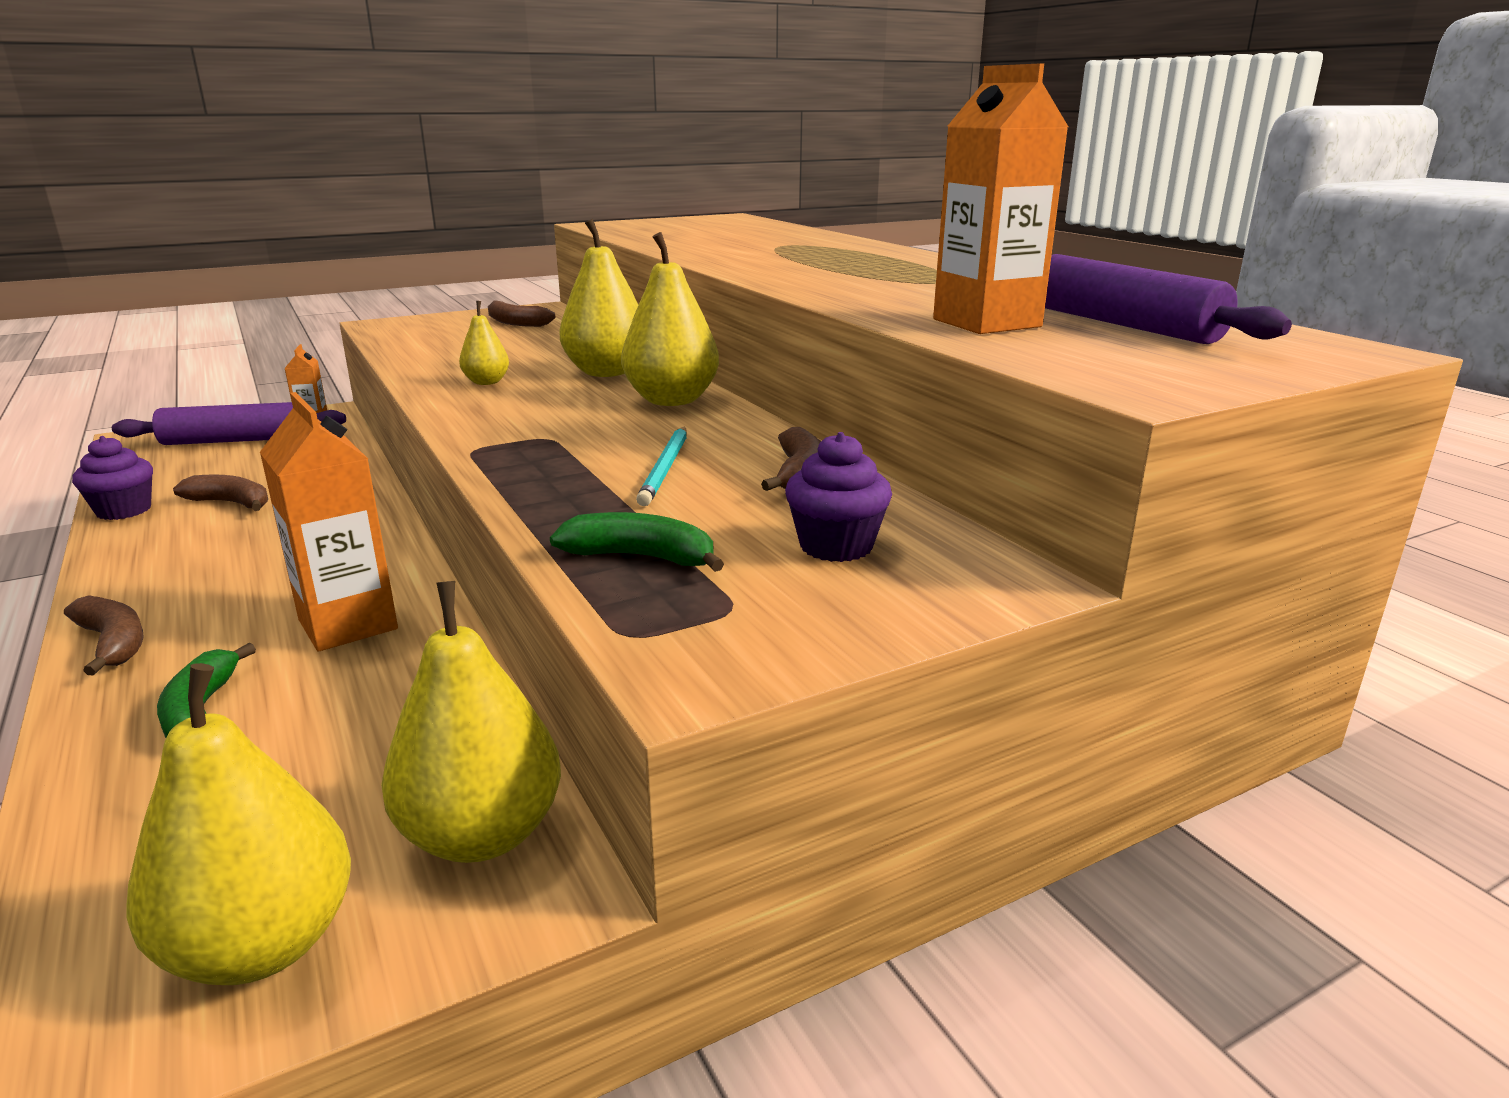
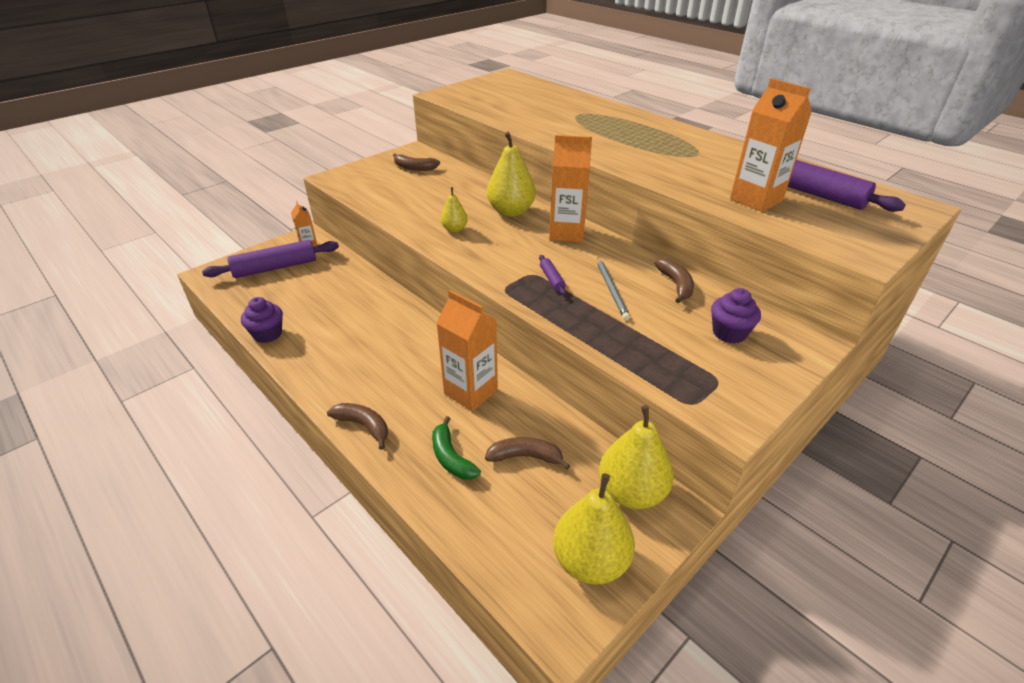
camera: 15 degrees left, 15 degrees up
brown banana [173,475,268,511] -> brown banana moved to [485,437,570,470]
green banana [550,512,724,572] -> none
yellow pear [621,232,719,406] -> orange carton [549,135,592,242]
turquoise pencil [636,427,687,506] -> grey pencil [597,257,630,320]
none -> purple rolling pin [539,255,567,296]

